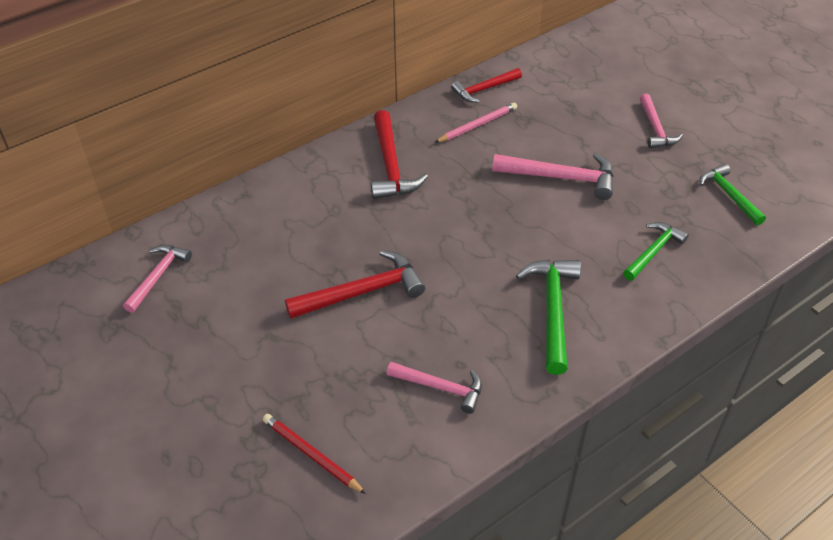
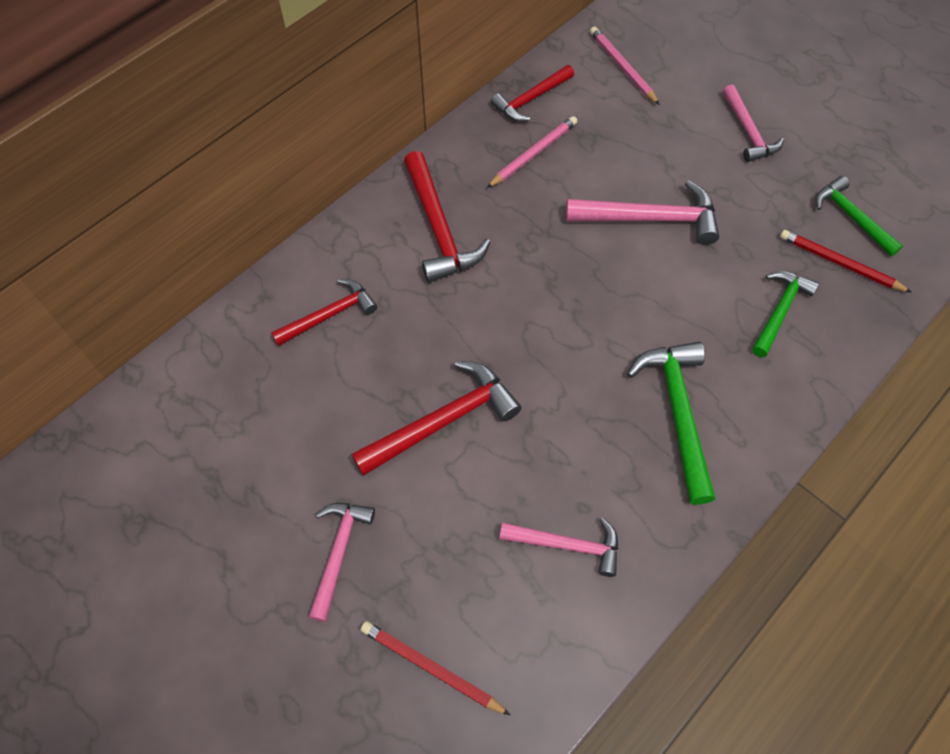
camera: 10 degrees left, 15 degrees up
pink hammer [123,245,192,313] -> pink hammer moved to [309,503,375,622]
none -> red hammer [271,279,377,346]
none -> pink pencil [590,26,660,105]
none -> red pencil [780,230,912,293]

